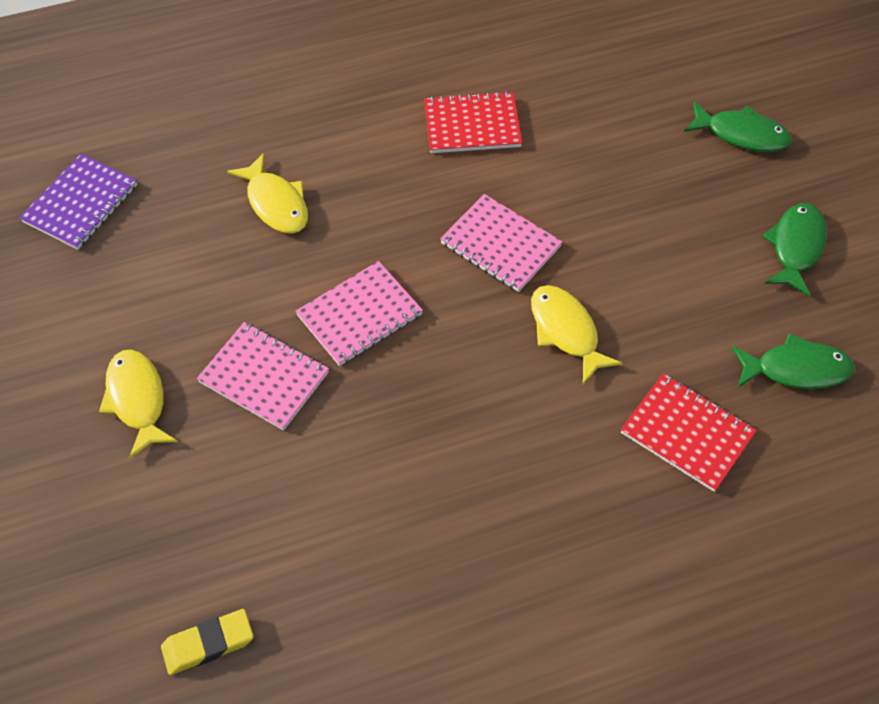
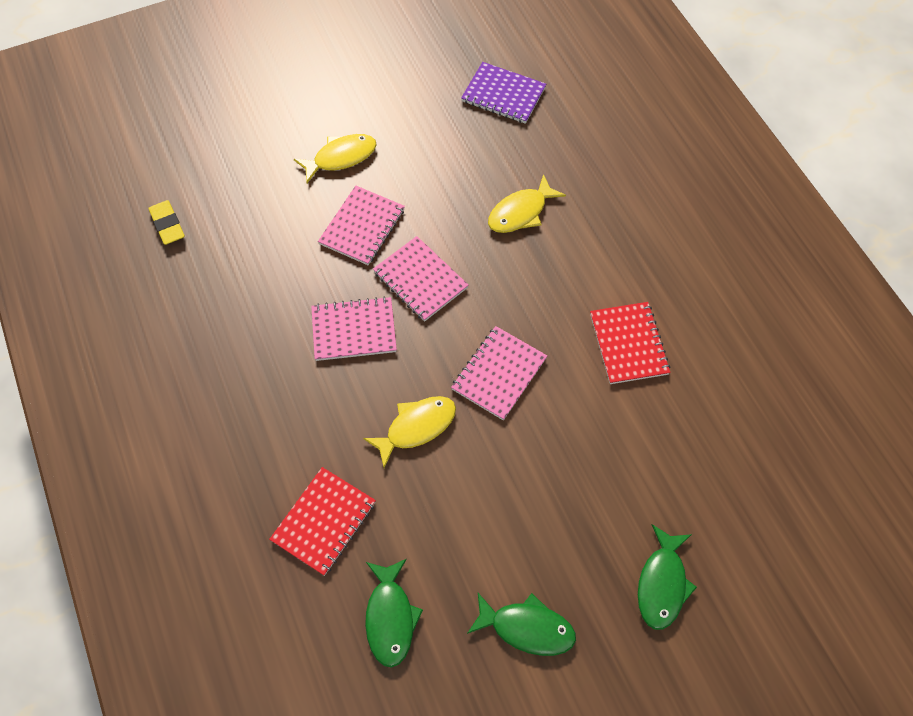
camera: 85 degrees right, 5 degrees up
none -> pink notebook [311,296,397,361]

